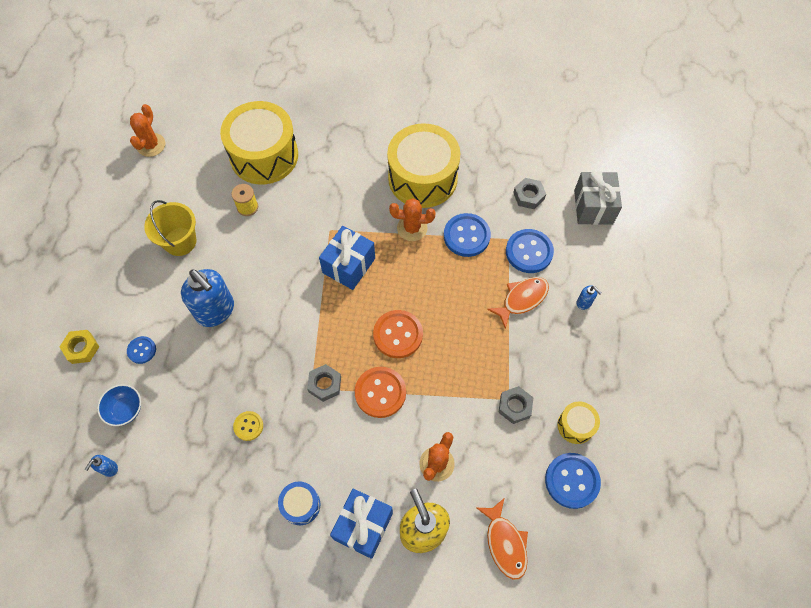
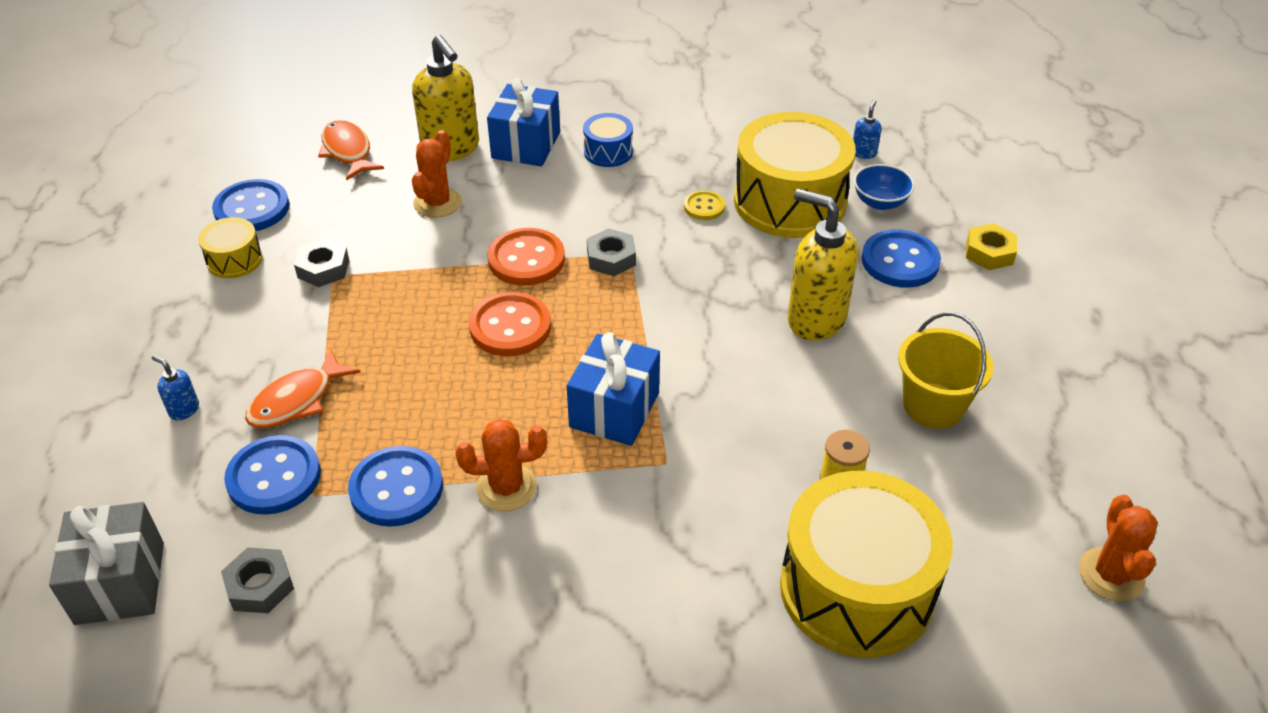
camera: 170 degrees right, 20 degrees down
blue button [127,336,156,364] -> blue button [862,230,941,288], size x1.78
blue soap dispenser [181,269,234,327] -> yellow soap dispenser [788,189,858,341]
yellow drum [387,123,460,208] -> yellow drum moved to [734,112,856,238]

